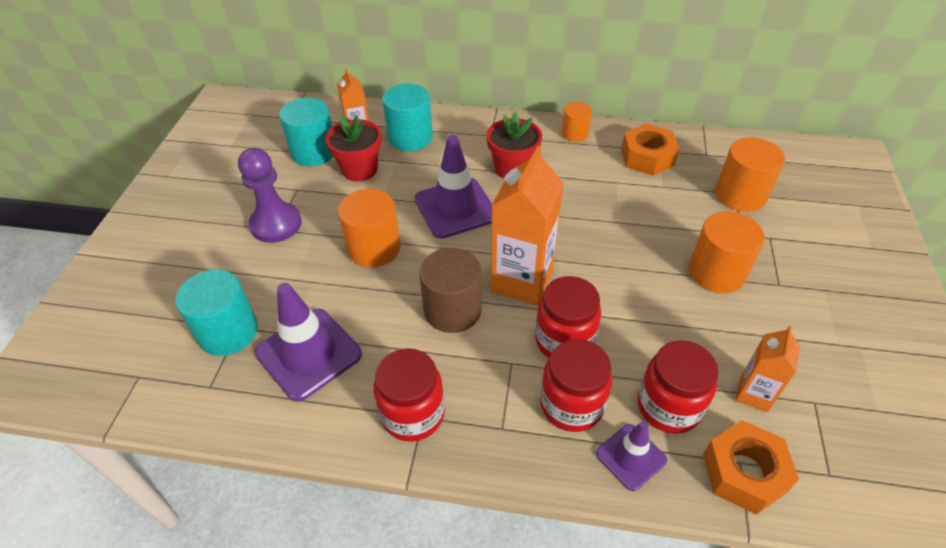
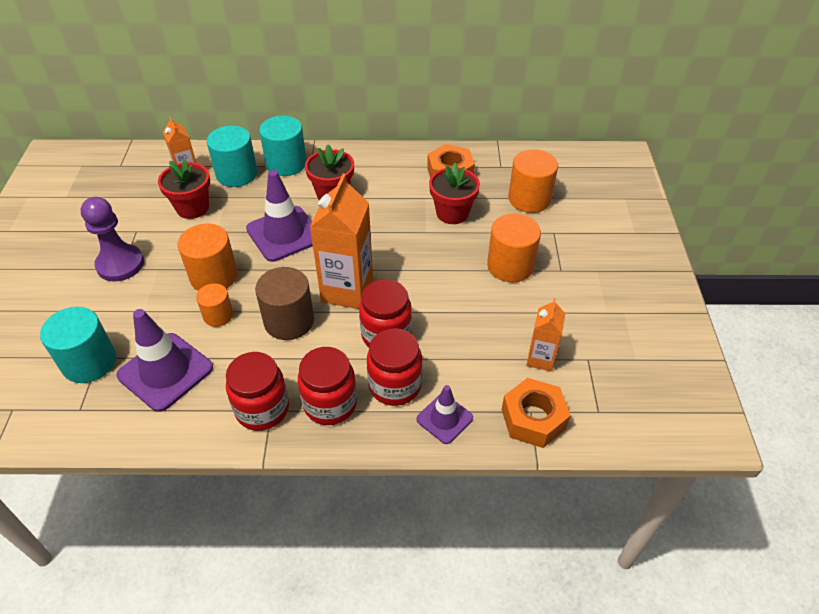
camera: 10 degrees left, 0 degrees up
turquoise cylinder [279,98,334,166] -> turquoise cylinder moved to [259,116,307,176]
orange cylinder [561,102,592,142] -> orange cylinder moved to [196,283,233,327]
red jar [638,340,719,434] -> red jar moved to [298,347,357,425]
none -> red flower pot [429,163,480,224]

